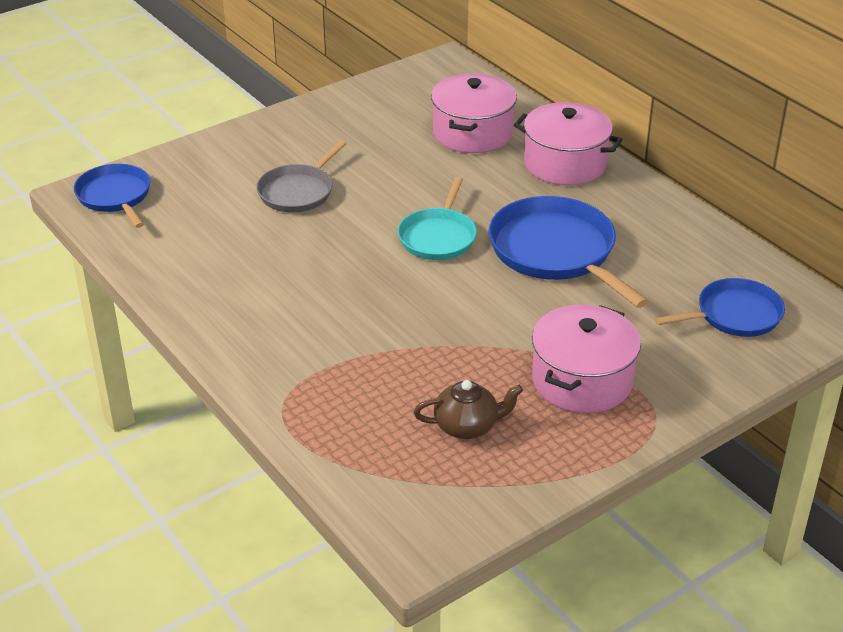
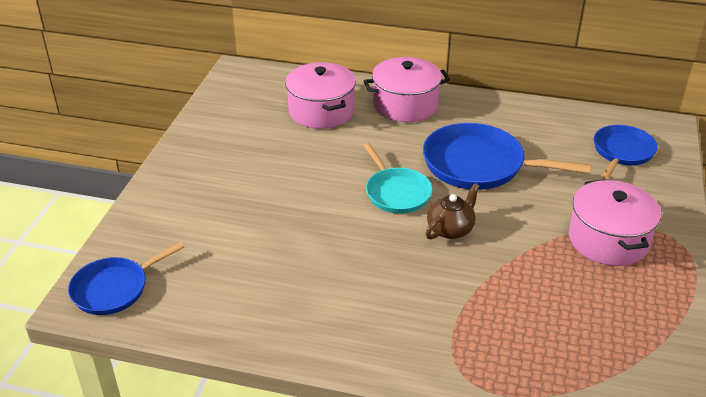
camera: 40 degrees left, 0 degrees up
blue pan [74,164,150,228] -> blue pan turned 60 degrees counterclockwise [68,242,184,315]
grey pan [257,140,346,213] -> none
brown teapot [414,380,523,439] -> brown teapot moved to [426,183,480,240]

